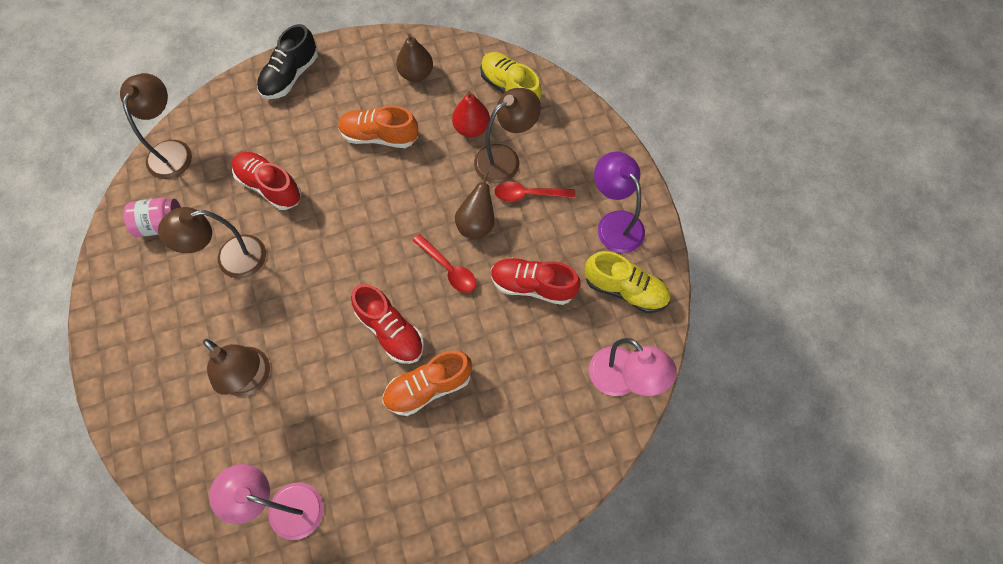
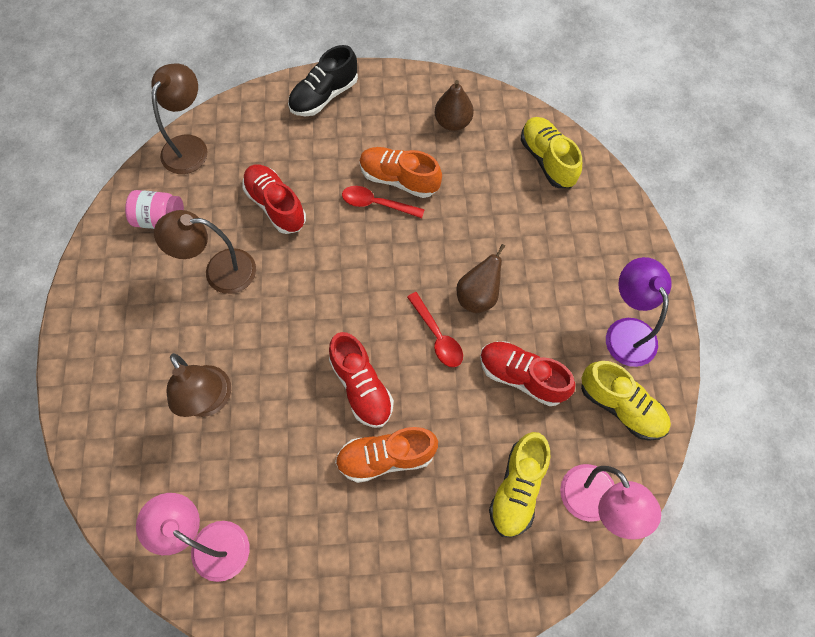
camera: 15 degrees right, 0 degrees up
red pear [452,91,490,137] -> none
brown lamp [474,88,541,183] -> none
red spoon [494,182,575,202] -> red spoon moved to [342,186,425,218]
none -> yellow shoe [489,432,550,537]

